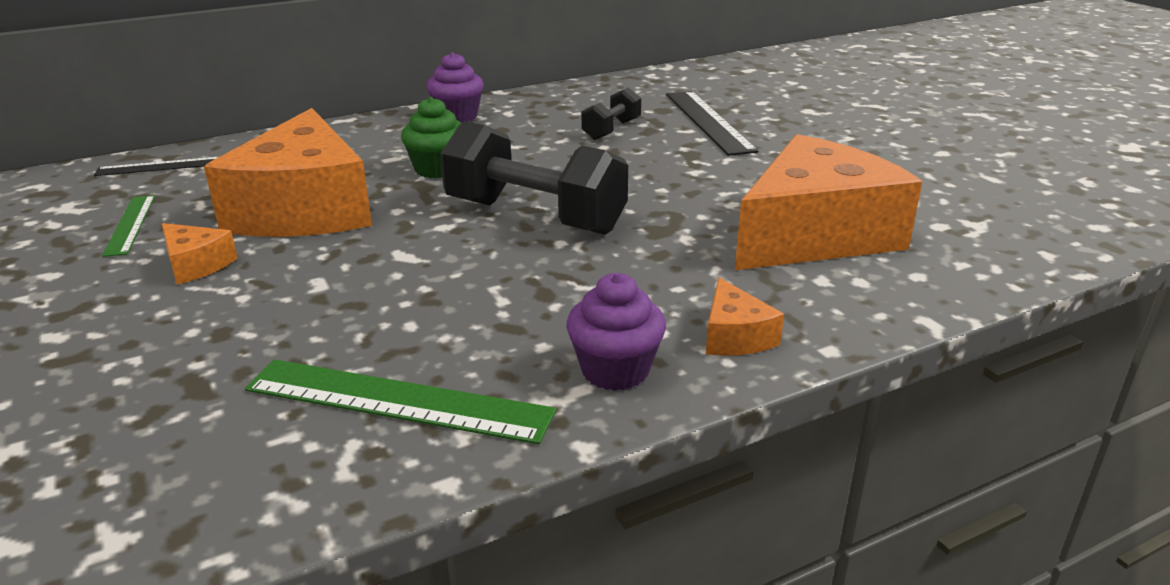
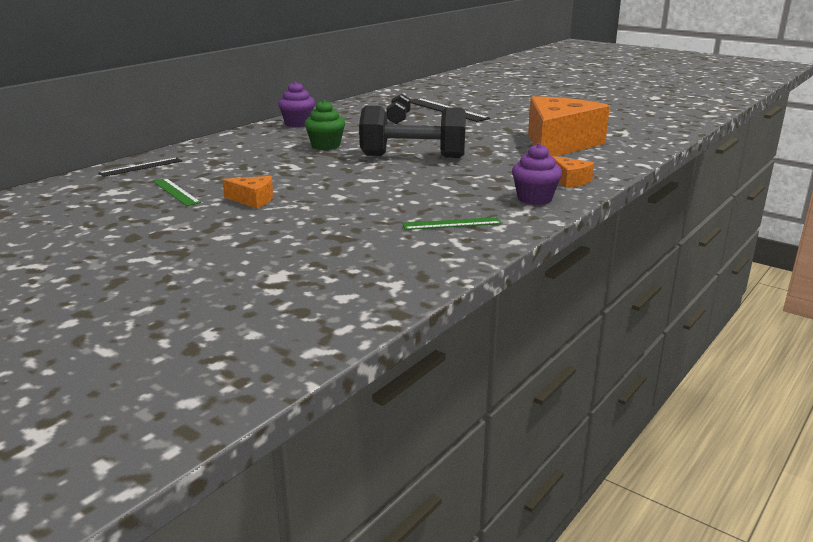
camera: 25 degrees left, 5 degrees down
orange cheese [204,108,372,237] -> none
green ruler [245,359,557,444] -> green ruler [402,217,502,230], size x0.59

